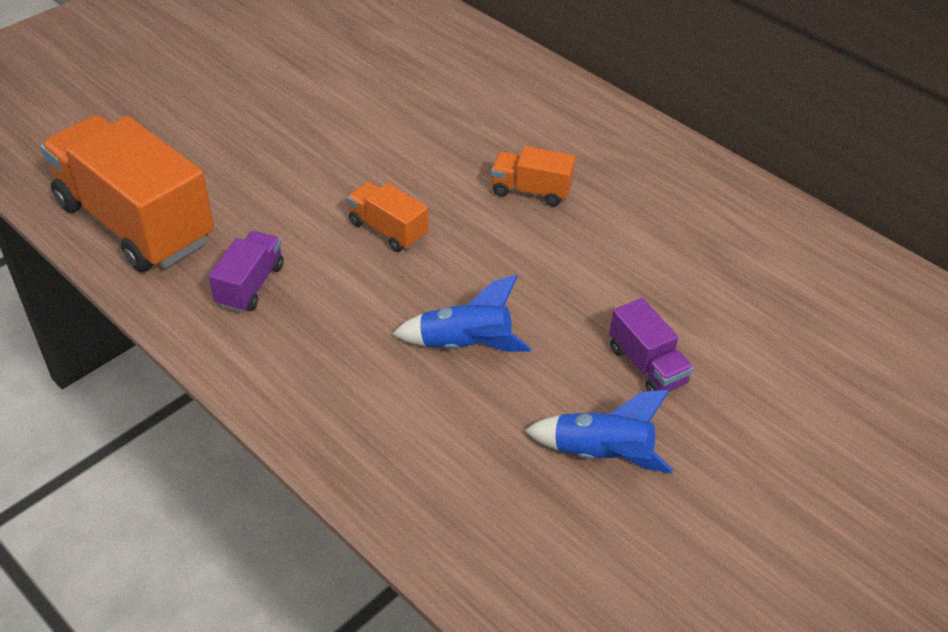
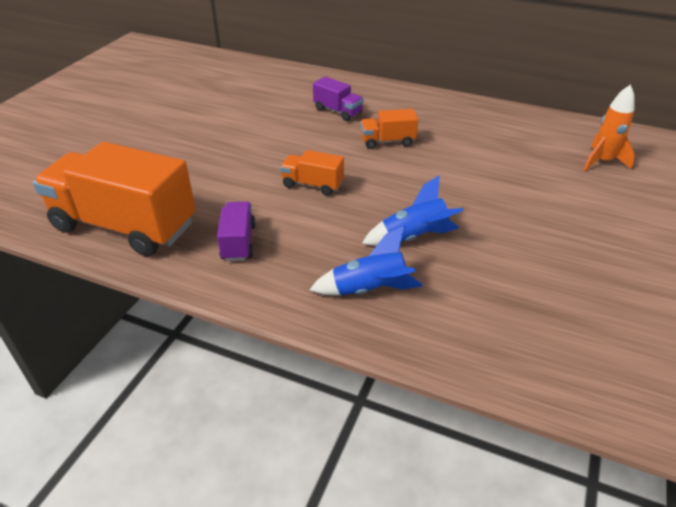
camera: 20 degrees left, 5 degrees down
blue rocket [524,390,673,473] -> blue rocket moved to [310,226,423,296]
purple truck [609,298,694,392] -> purple truck moved to [313,76,364,121]
none -> orange rocket [584,84,635,171]

